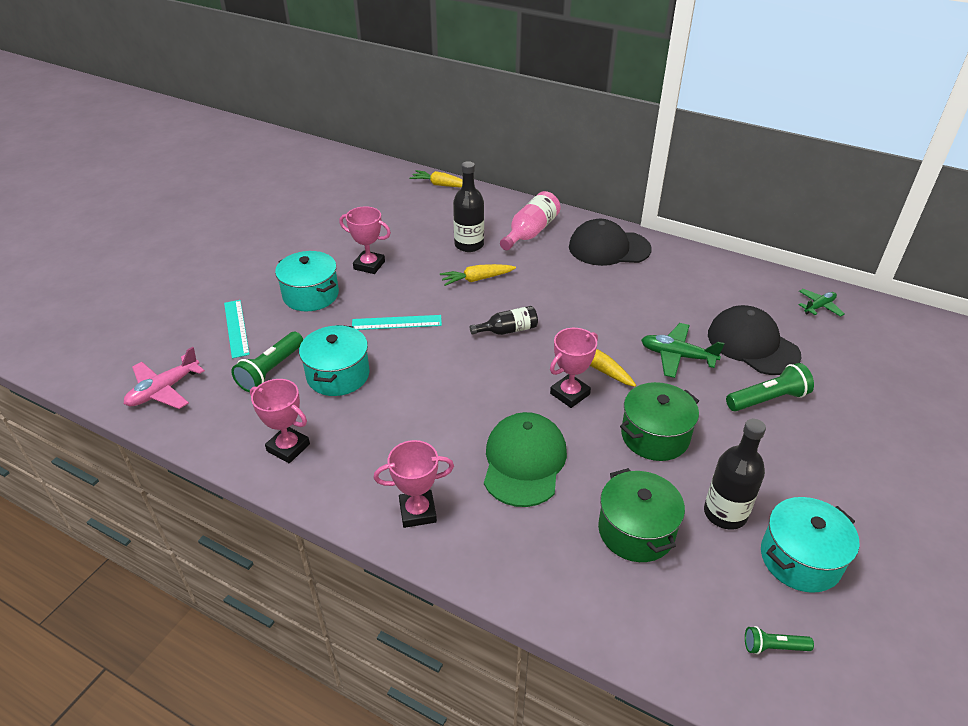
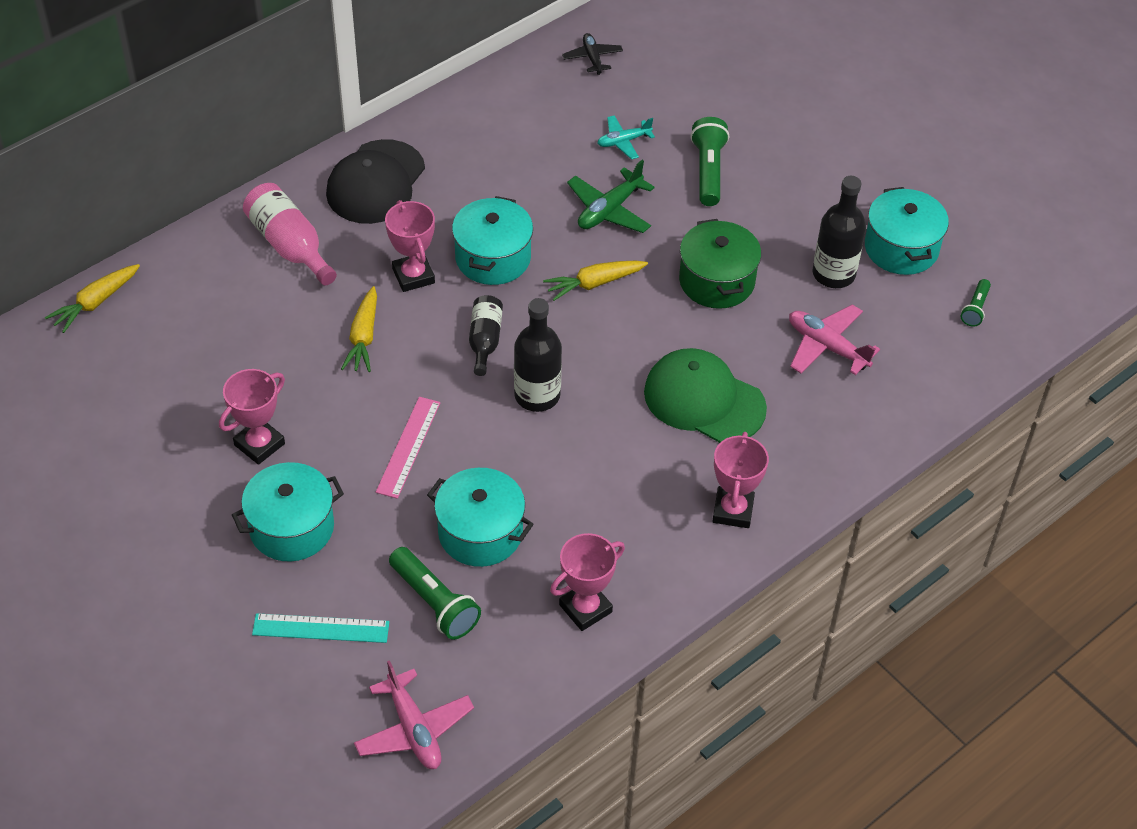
camera: 70 degrees left, 10 degrees up
turquoise ruler [352,315,442,330] -> pink ruler [376,397,440,499]
black bottle [453,161,484,252] -> black bottle moved to [514,298,562,412]
pink trophy [550,328,598,408] -> pink trophy moved to [385,200,435,292]
green pot [598,468,685,562] -> pink plane [789,304,880,375]
black cap [708,305,801,375] -> turquoise plane [597,115,655,160]
green plane [799,289,845,317] -> black plane [562,33,623,75]
none -> turquoise pot [452,196,533,285]

